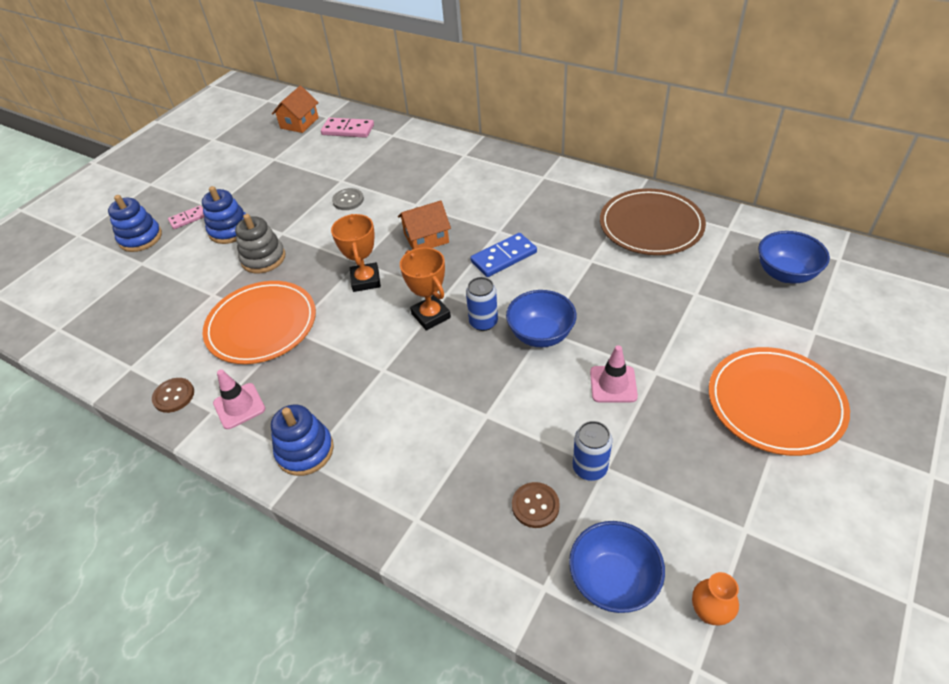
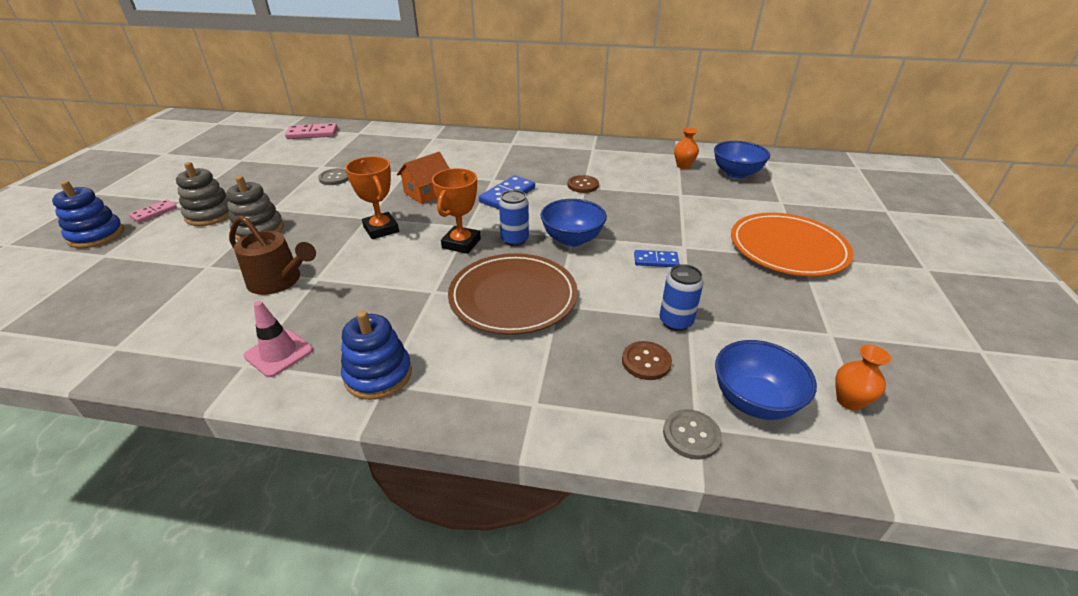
camera: 25 degrees left, 10 degrees down
brown button [152,378,194,413] -> brown button moved to [567,175,599,193]
blue stacking toy [202,186,246,244] -> grey stacking toy [176,162,229,226]
orange plate [202,281,316,364] -> brown watering can [229,216,316,295]
orange house [272,86,319,133] -> none
orange trophy [400,247,451,331] -> orange trophy turned 75 degrees clockwise [432,168,481,254]
pink traffic cone [590,345,638,402] -> blue domino [634,250,679,267]
brown plate [600,188,706,255] -> brown plate moved to [448,253,578,335]
none -> grey button [663,409,722,460]
none -> orange vase [674,128,699,169]

